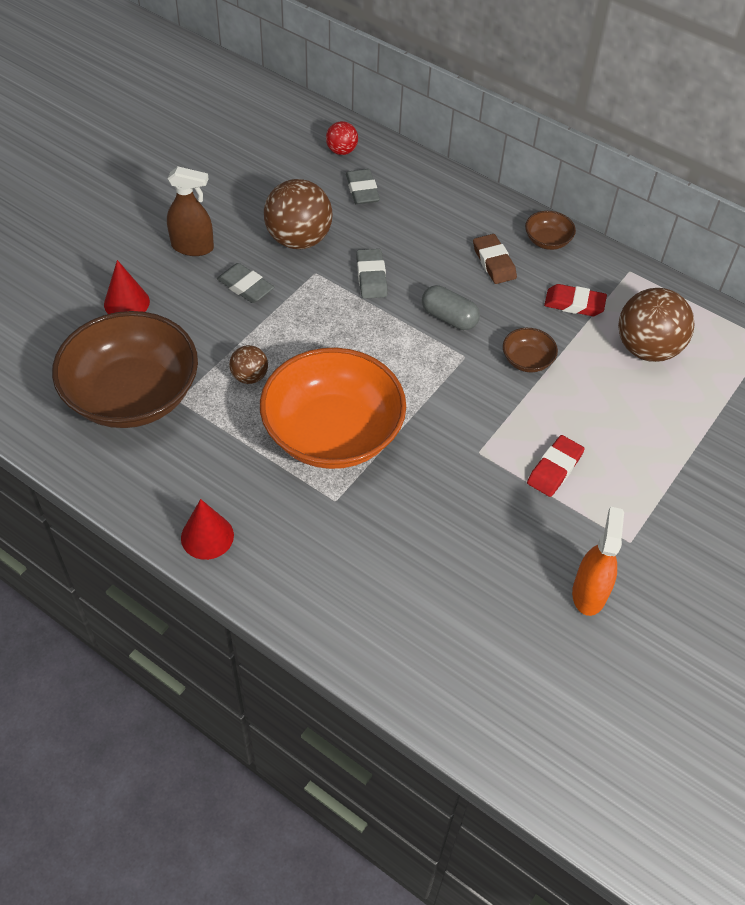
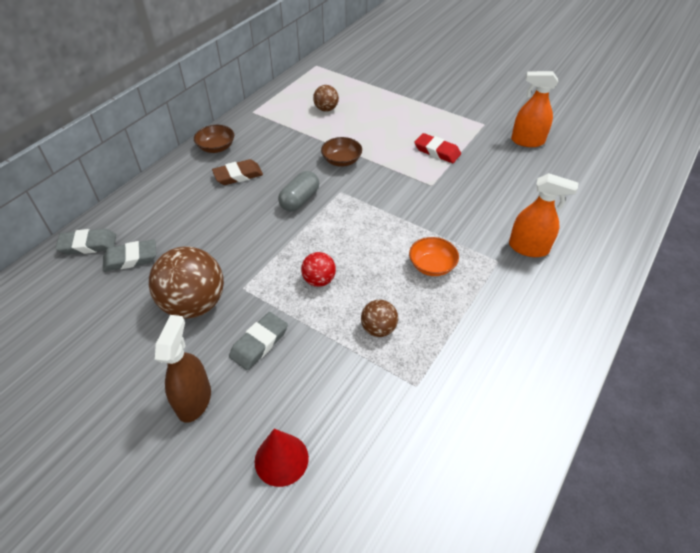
camera: 90 degrees left, 5 degrees down
brown bowl [52,311,198,428] -> none
red cone [181,499,234,560] -> none
orange bowl [260,348,406,469] -> orange bowl [409,237,459,276], size x0.41
red ball [326,121,358,155] -> red ball moved to [301,252,336,287]
grey eraser [356,249,387,299] -> grey eraser moved to [56,229,116,255]
red eraser [544,284,607,316] -> none
brown ball [618,288,695,362] -> brown ball [313,85,339,111], size x0.51
none -> orange spray bottle [509,173,579,257]

